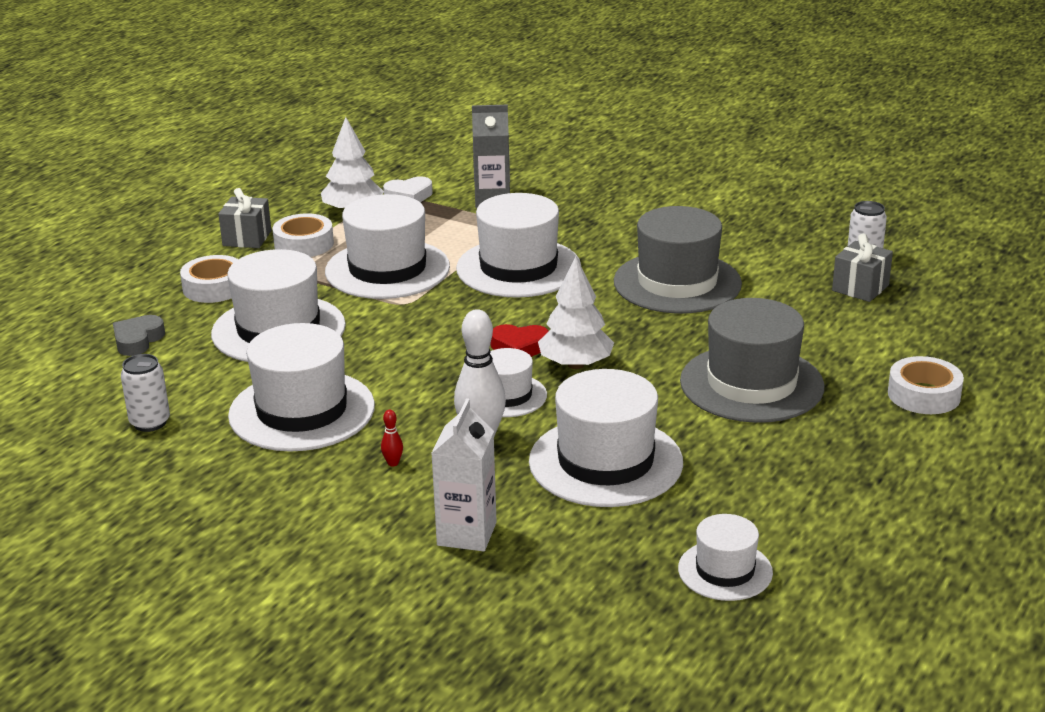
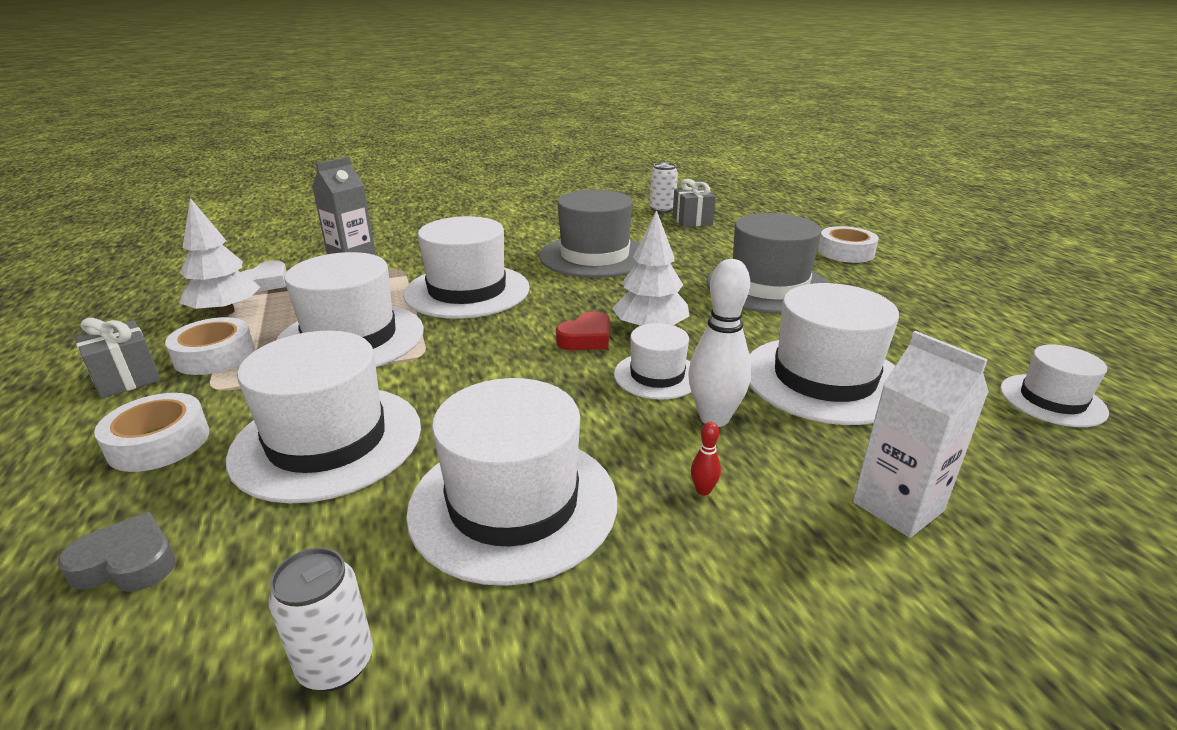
camera: 50 degrees left, 0 degrees up
grey heart [113,315,165,356] -> grey heart turned 120 degrees clockwise [57,512,175,592]

